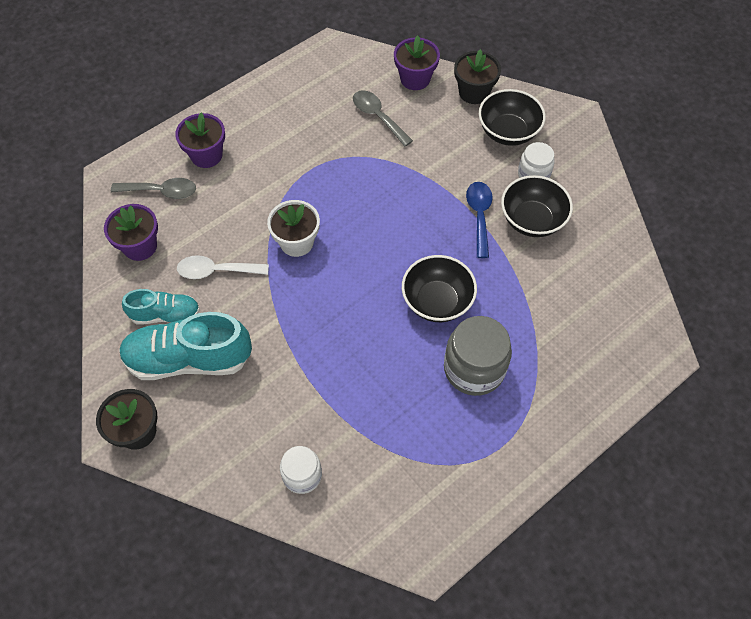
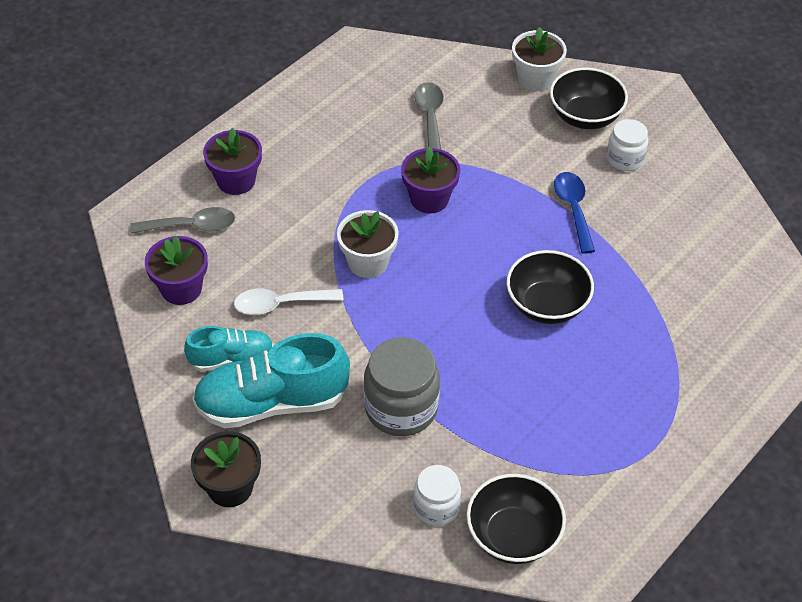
camera: 10 degrees left, 10 degrees down
grey spoon [353,90,413,146] -> grey spoon turned 45 degrees clockwise [414,82,444,149]
purple flower pot [394,35,440,90] -> purple flower pot moved to [401,146,460,213]
grey jar [444,316,512,396] -> grey jar moved to [364,337,440,436]
black flower pot [454,49,501,104] -> white flower pot [512,27,567,91]
black bowl [501,175,573,237] -> black bowl moved to [466,474,566,564]

